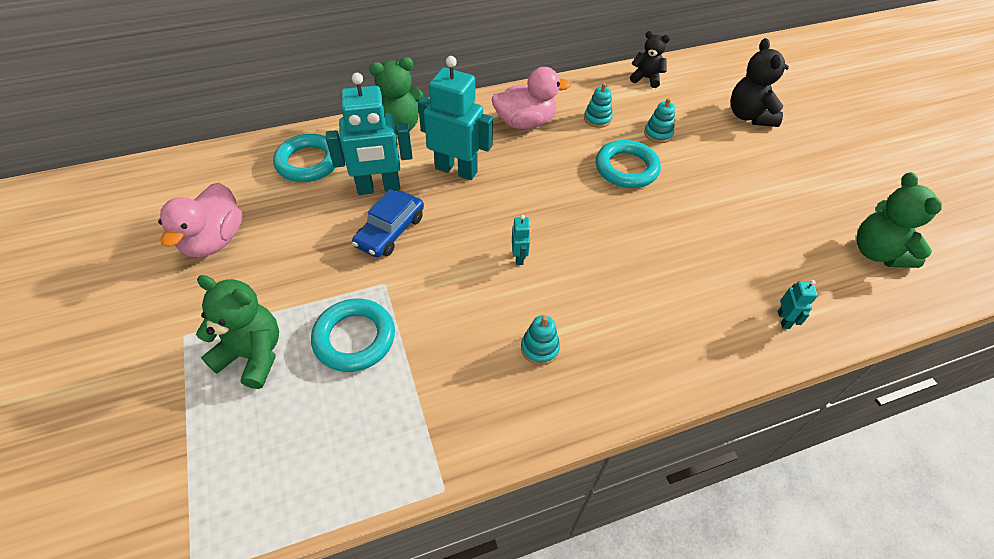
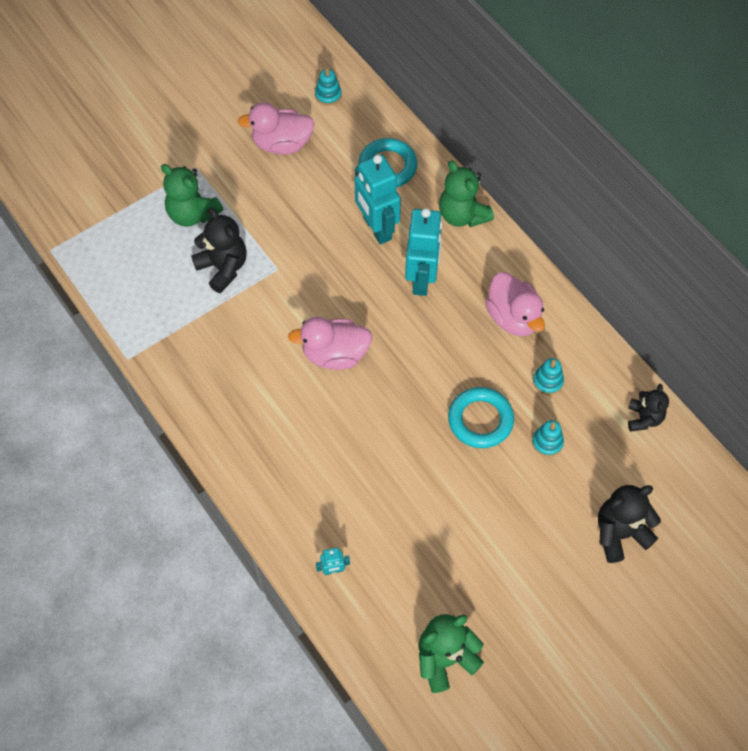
camera: 75 degrees right, 10 degrees up
green teddy bear [196,275,279,389] -> green teddy bear turned 120 degrees clockwise [161,164,223,227]
turquoise ring [311,299,395,372] -> black teddy bear [191,208,247,293]
blue car [352,189,424,258] -> none
turquoise robot [512,215,530,265] -> pink duck [288,317,372,370]
turquoise stacking toy [521,315,560,365] -> turquoise stacking toy moved to [315,68,342,106]

